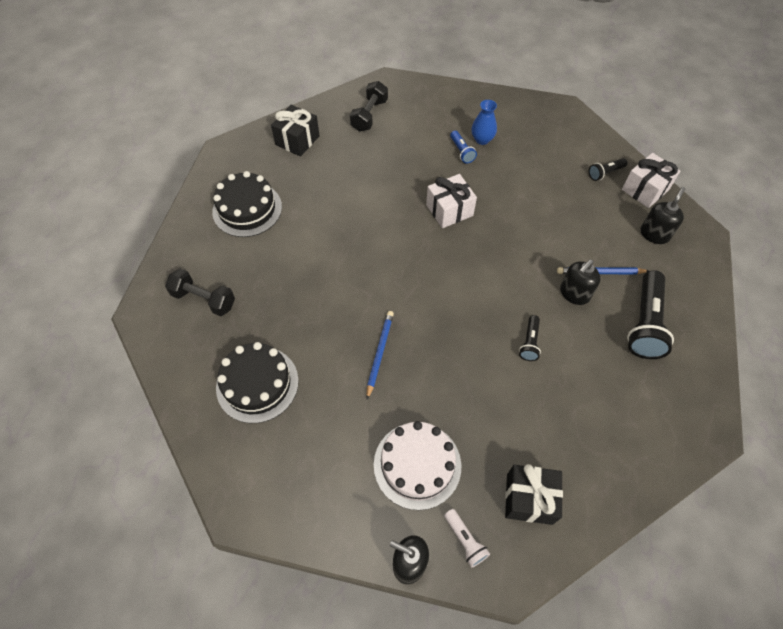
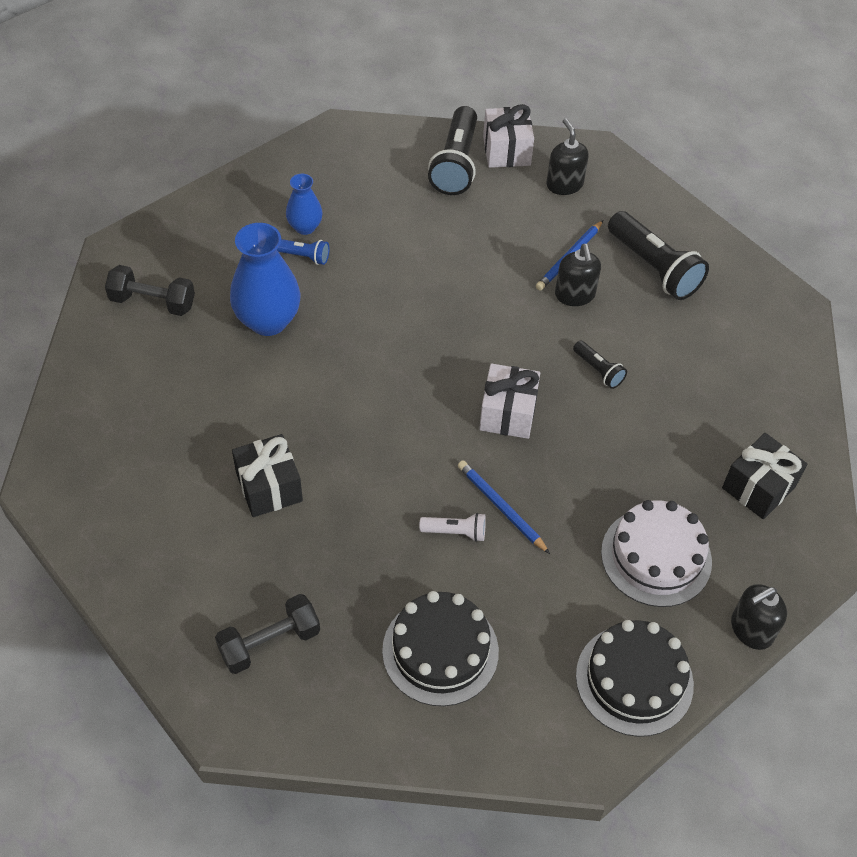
camera: 55 degrees left, 5 degrees down
black cake [212,171,282,237] -> black cake moved to [576,620,694,737]
black gift [271,105,320,157] -> black gift moved to [232,434,303,517]
black dumbbell [350,81,388,132] -> black dumbbell turned 45 degrees counterclockwise [105,265,195,316]
white gift [426,174,477,228] -> white gift moved to [479,364,540,439]
white flashlight [444,509,490,568] -> white flashlight moved to [419,513,486,542]
black flashlight [589,158,627,181] -> black flashlight [428,106,477,195], size x1.99
none -> blue vase [230,223,301,336]

